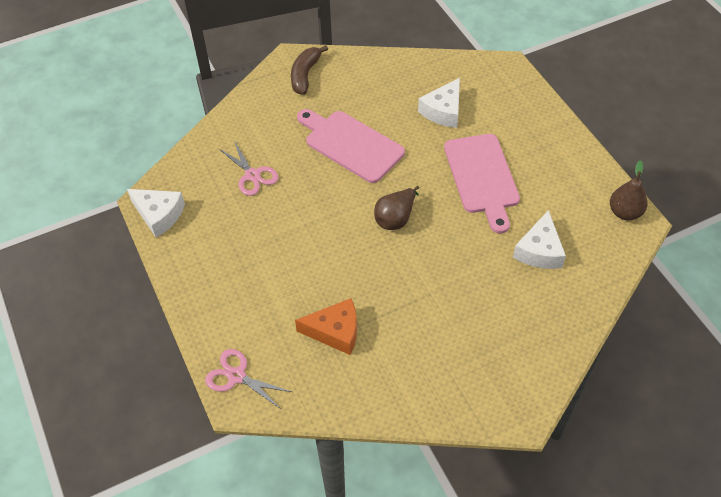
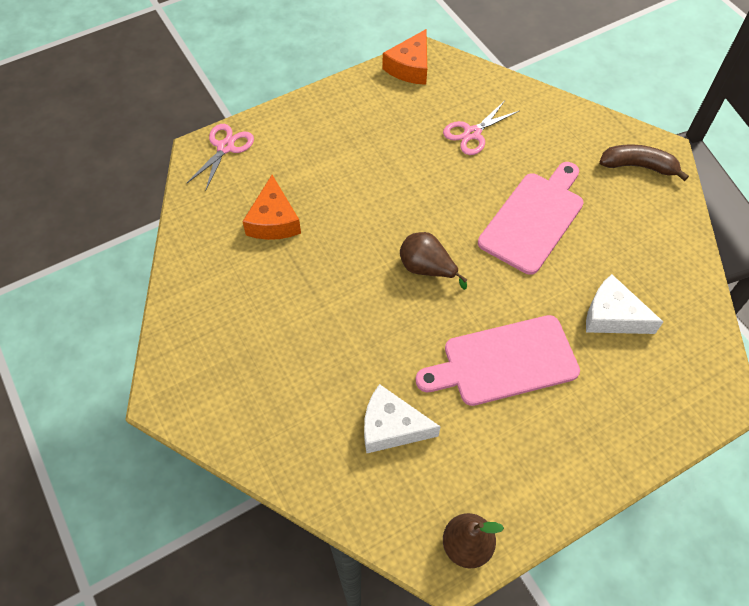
camera: 85 degrees right, 5 degrees up
white cheese [127,189,185,237] -> orange cheese [382,29,427,85]

